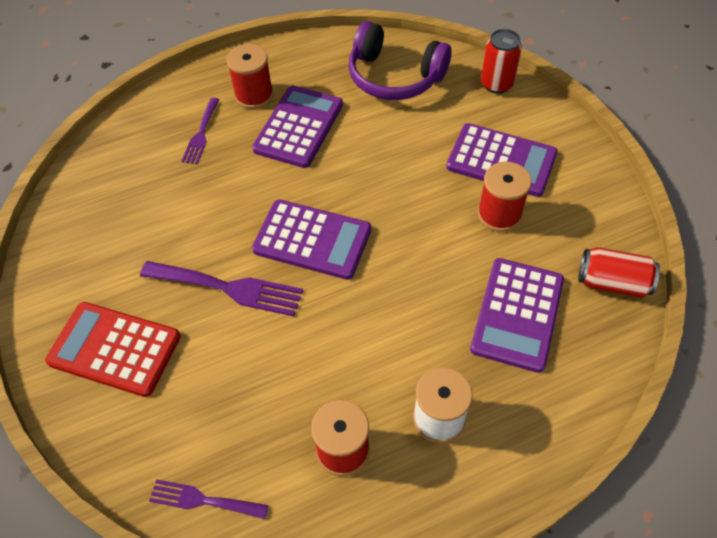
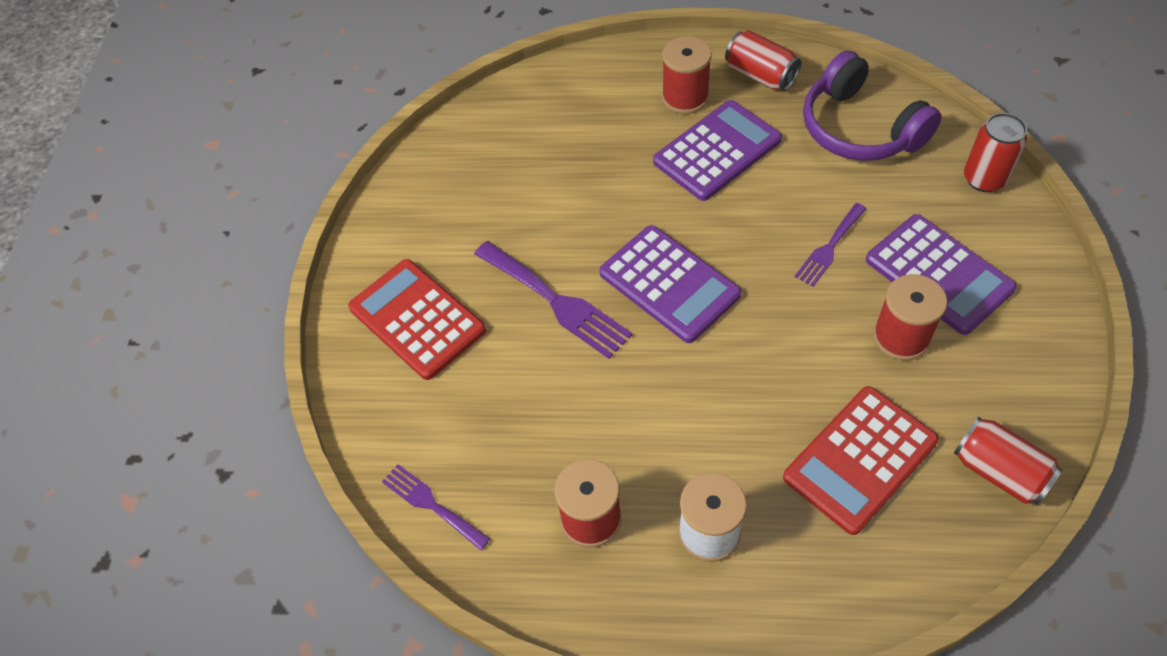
camera: 30 degrees right, 0 degrees up
purple fork [182,98,219,164] -> purple fork moved to [795,203,867,287]
purple calculator [470,258,564,373] -> red calculator [783,386,939,535]
none -> red can [725,30,801,91]

